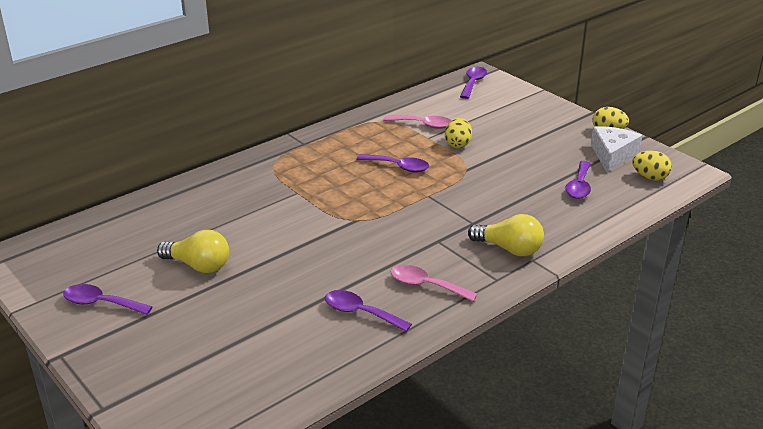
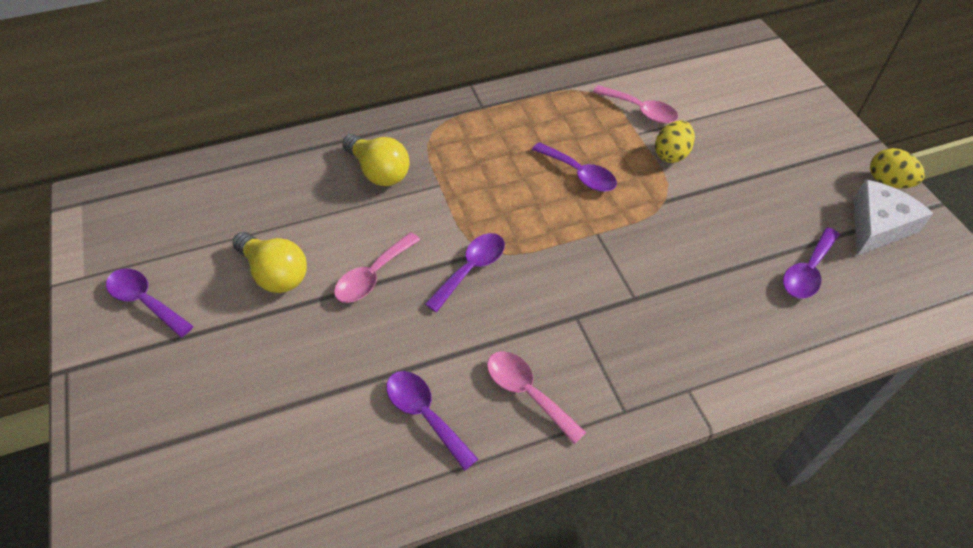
camera: 20 degrees right, 20 degrees up
purple spoon [460,67,487,99] -> purple spoon moved to [425,233,505,312]
yellow light bulb [468,214,544,256] -> yellow light bulb moved to [342,134,409,186]
yellow egg [632,151,672,180] -> none
none -> pink spoon [334,232,420,303]

